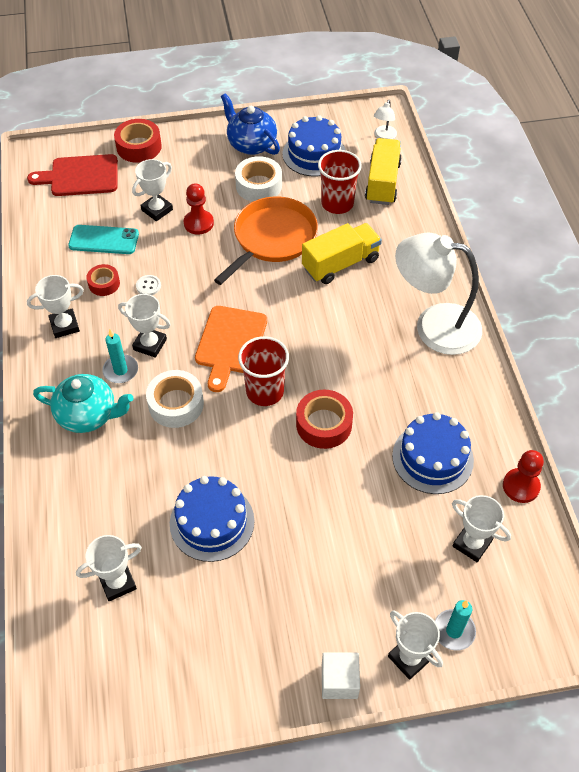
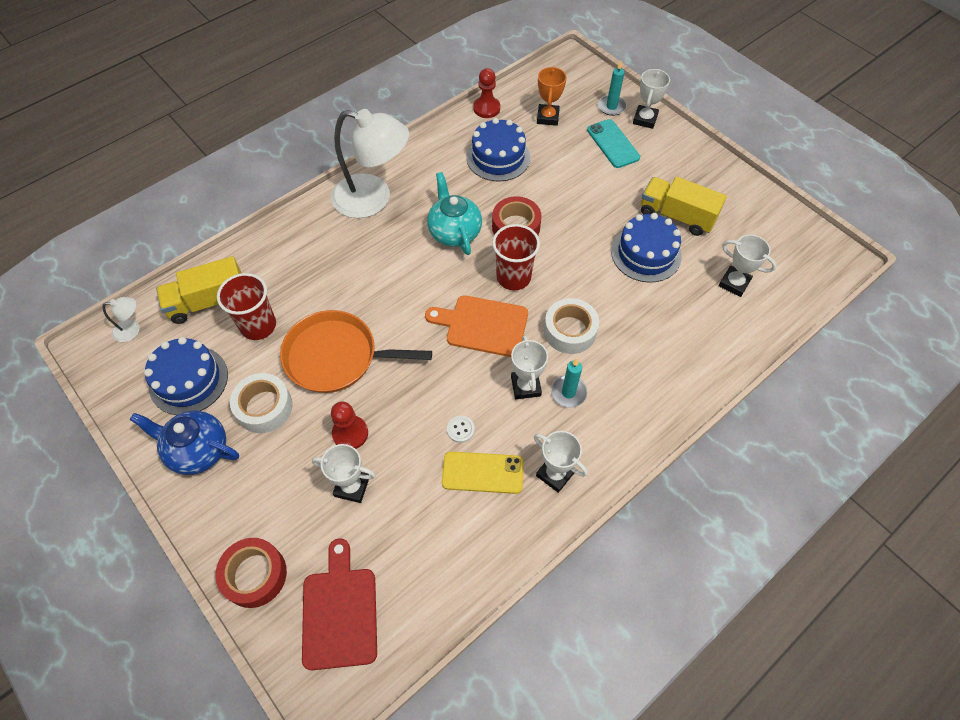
camera: 120 degrees left, 5 degrees up
red cutting board [27,154,118,196] -> red cutting board turned 150 degrees counterclockwise [302,538,377,670]
turquoise teapot [33,374,133,433] -> turquoise teapot moved to [427,172,482,255]
turquoise phone [68,225,139,254] -> turquoise phone moved to [587,119,640,168]
red tape [87,264,120,296] -> yellow phone [442,451,524,494]
orange cutting board [195,306,267,392] -> orange cutting board turned 150 degrees counterclockwise [425,295,528,357]
blue teapot [221,93,280,155] -> blue teapot turned 90 degrees clockwise [130,410,239,475]
yellow truck [302,223,382,284] -> yellow truck moved to [641,177,727,236]
white cube [322,652,360,699] -> none
white lamp [395,233,482,355] -> white lamp turned 60 degrees counterclockwise [331,109,409,218]
white trophy [452,495,511,562] -> orange trophy [537,66,567,126]

